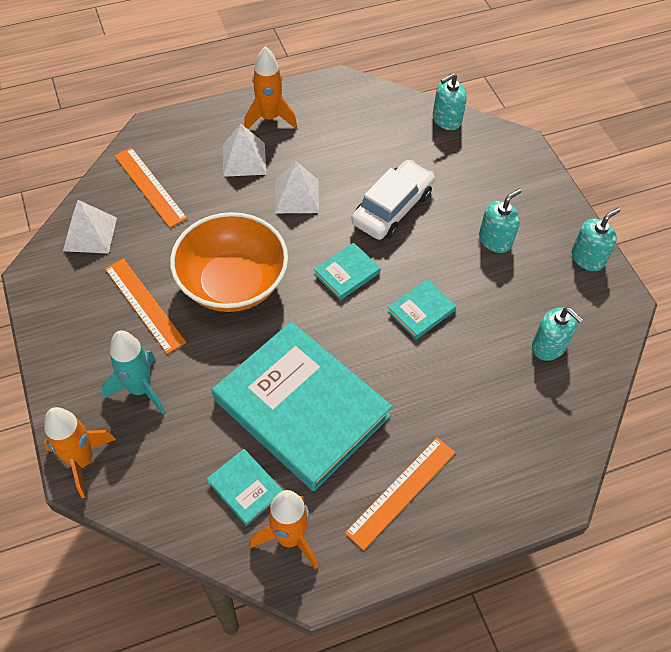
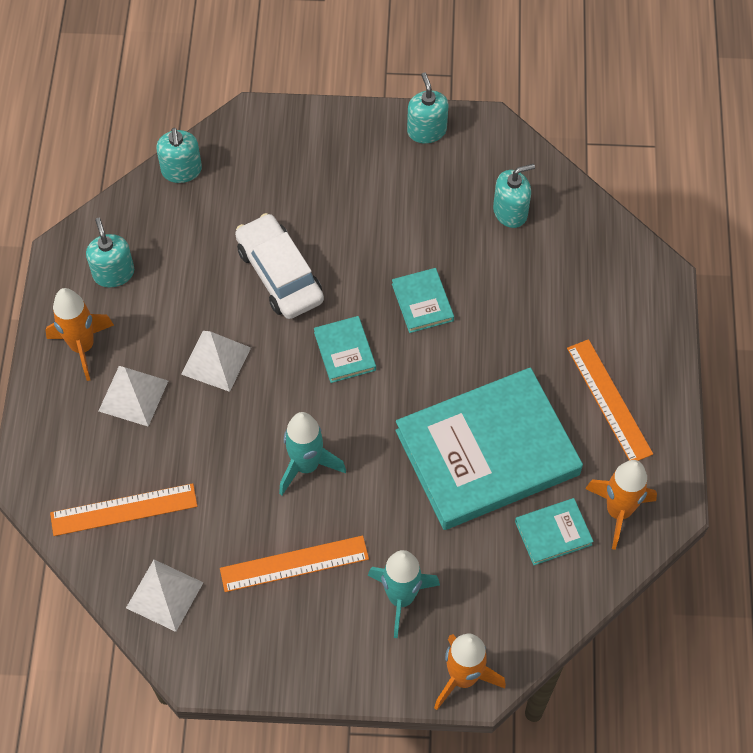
camera: 65 degrees left, 5 degrees up
orange bowl [170,212,288,312] -> turquoise rocket [279,412,346,495]
turquoise soap dispenser [479,189,521,253] -> turquoise soap dispenser moved to [86,218,134,287]

